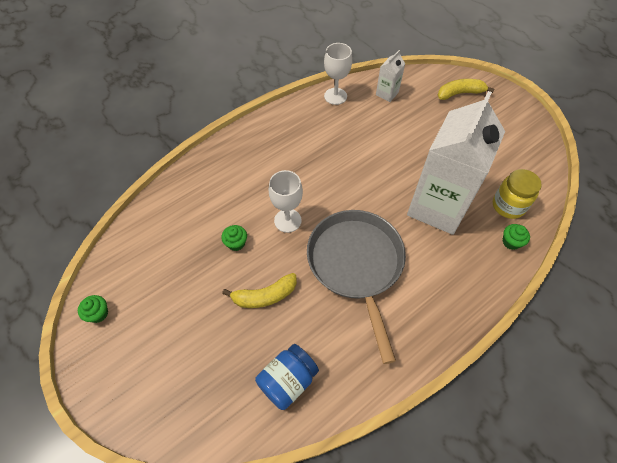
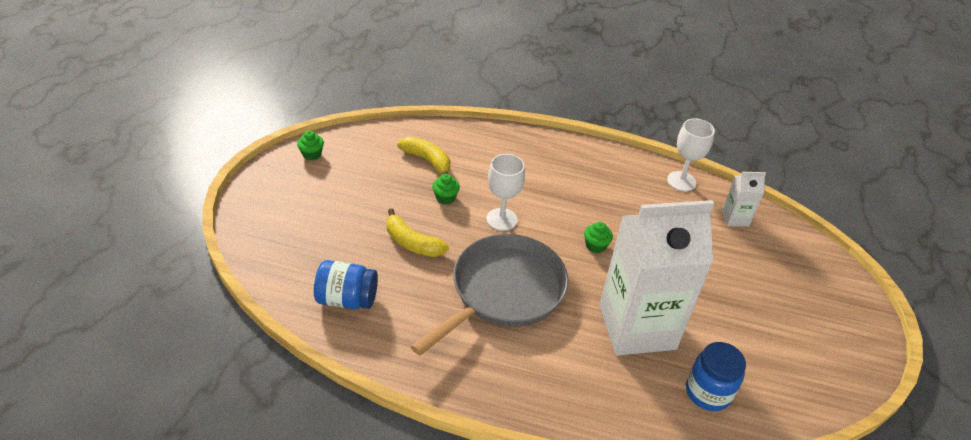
camera: 50 degrees right, 15 degrees down
yellow banana [438,79,494,100] -> yellow banana moved to [397,137,450,174]
yellow jar [493,169,542,219] -> blue jar [686,342,746,411]
green cupcake [502,224,530,250] -> green cupcake moved to [584,222,613,253]

